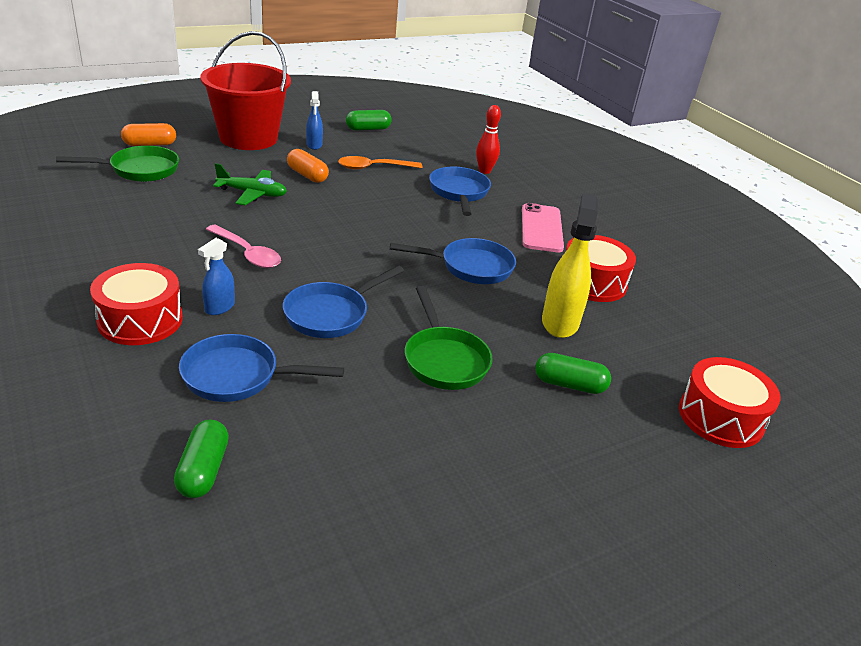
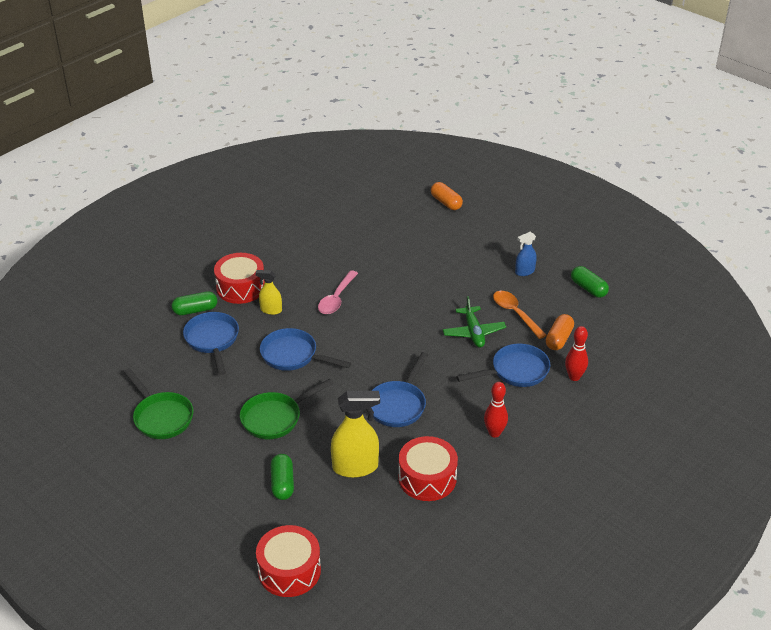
camera: 75 degrees right, 5 degrees up
green pan [56,146,179,182] -> green pan moved to [124,368,194,439]
green capsule [174,420,229,498] -> green capsule moved to [172,291,217,315]
blue spray bottle [198,238,235,315] -> yellow spray bottle [255,270,282,315]
red bucket [200,31,291,150] -> none
green plane [213,163,287,205] -> green plane moved to [443,296,506,348]
orange capsule [287,149,329,183] -> orange capsule moved to [546,314,574,350]
blue pan [390,238,516,284] -> blue pan turned 45 degrees clockwise [371,352,428,427]
pink phone [522,203,564,252] -> red bowling pin [484,382,508,438]

